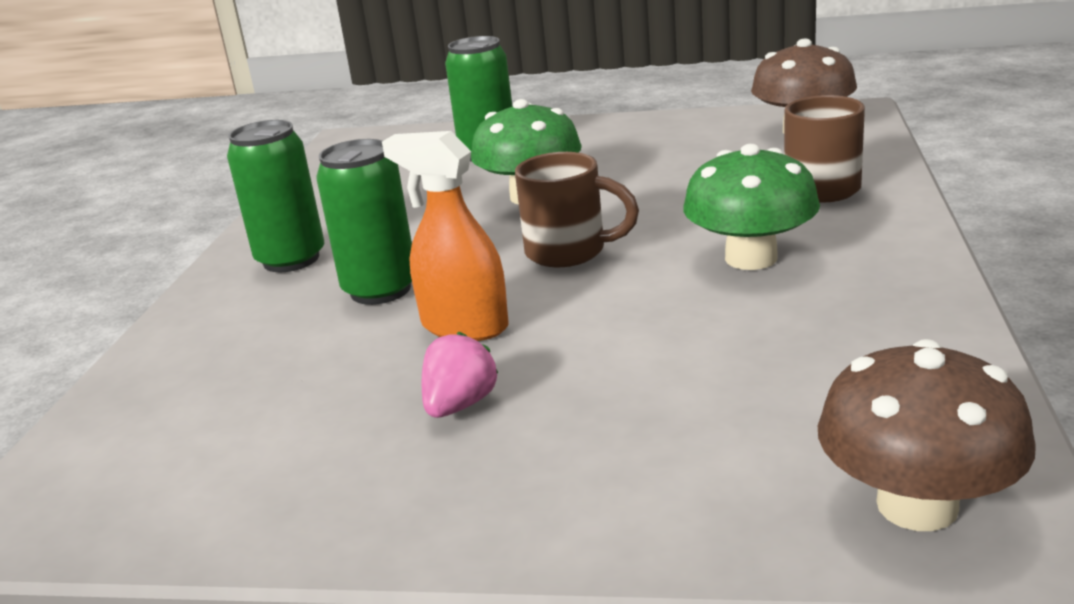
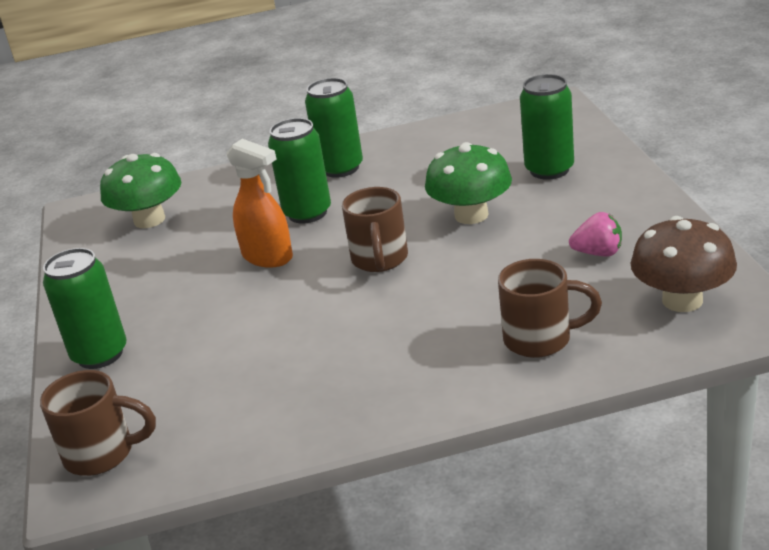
camera: 70 degrees right, 5 degrees up
orange spray bottle [382,131,509,341] -> orange spray bottle turned 120 degrees clockwise [226,139,293,268]
pink strawberry [422,331,499,418] -> pink strawberry moved to [569,212,622,256]
green mushroom [683,144,820,270] -> green mushroom moved to [100,153,181,228]
brown mushroom [818,339,1036,531] -> brown mug [40,370,156,476]
none -> green can [43,248,127,369]

